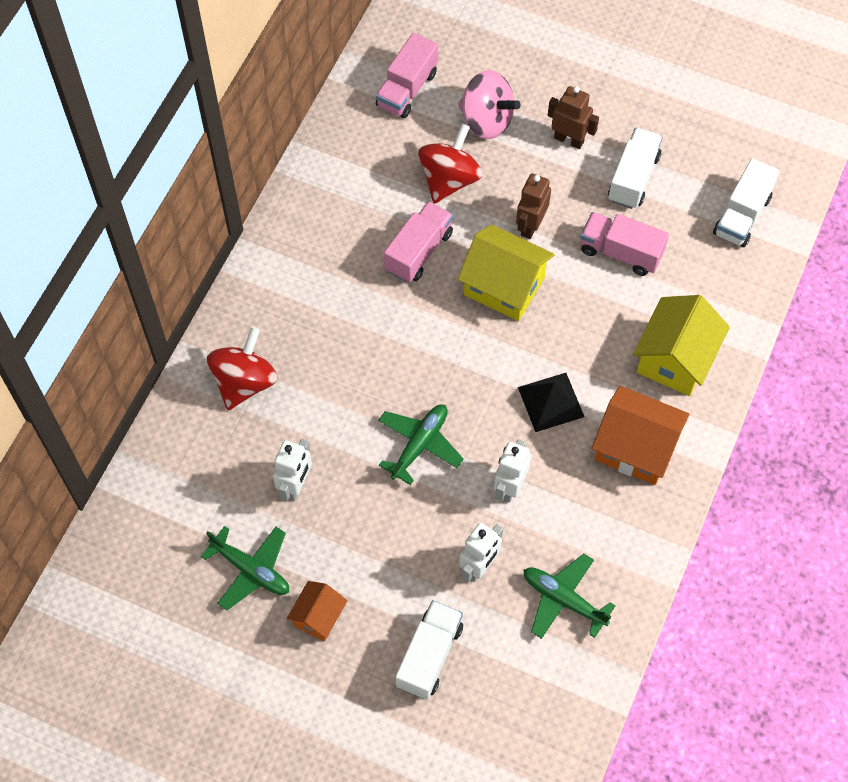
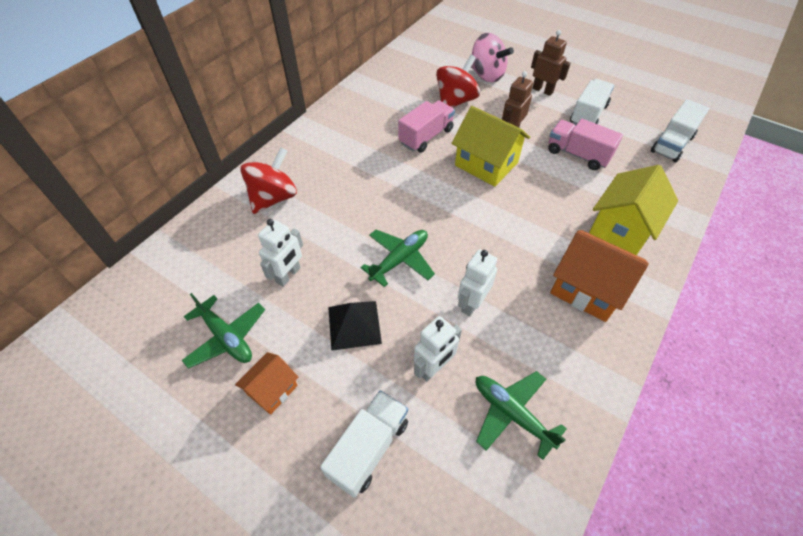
camera: 10 degrees right, 10 degrees down
pink truck [376,33,438,118] -> none
black pyramid [518,373,584,432] -> black pyramid moved to [328,301,382,351]

